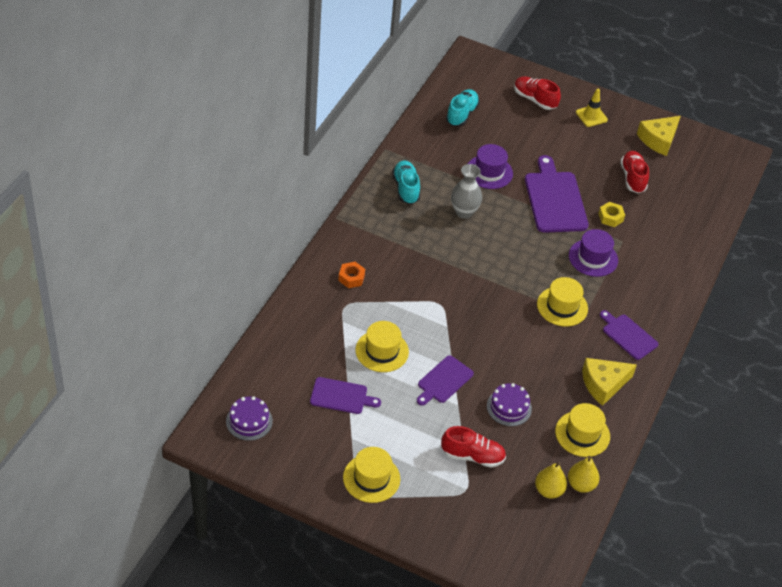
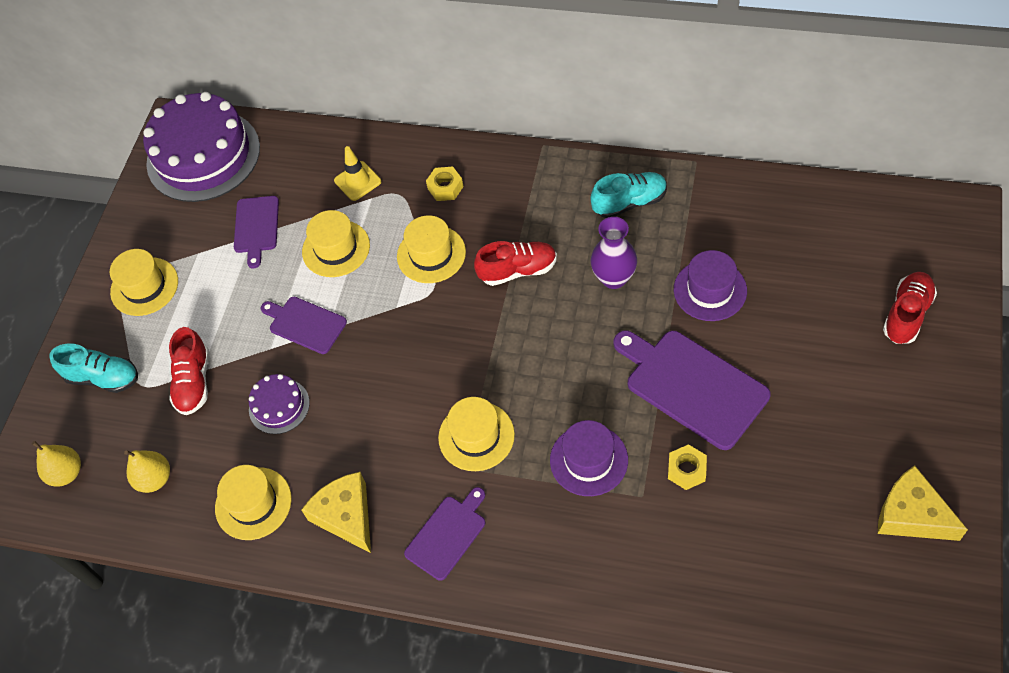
camera: 90 degrees right, 10 degrees up
purple cake [226,396,273,441] -> purple cake [143,92,260,202], size x2.15
orange nut [338,262,365,288] -> yellow nut [426,167,464,201]
turquoise shoe [446,89,480,126] -> turquoise shoe moved to [49,343,138,393]
grey vase [451,164,482,219] -> purple vase [591,217,637,289]
purple cutting board [525,155,589,233] -> purple cutting board turned 120 degrees counterclockwise [613,330,771,450]
yellow pear [568,456,600,493] -> yellow pear moved to [32,441,81,487]
yellow traffic cone [576,89,608,127] -> yellow traffic cone moved to [334,146,381,201]
red shoe [620,151,649,193] -> red shoe moved to [474,241,557,286]
none -> yellow hat [397,215,466,283]

